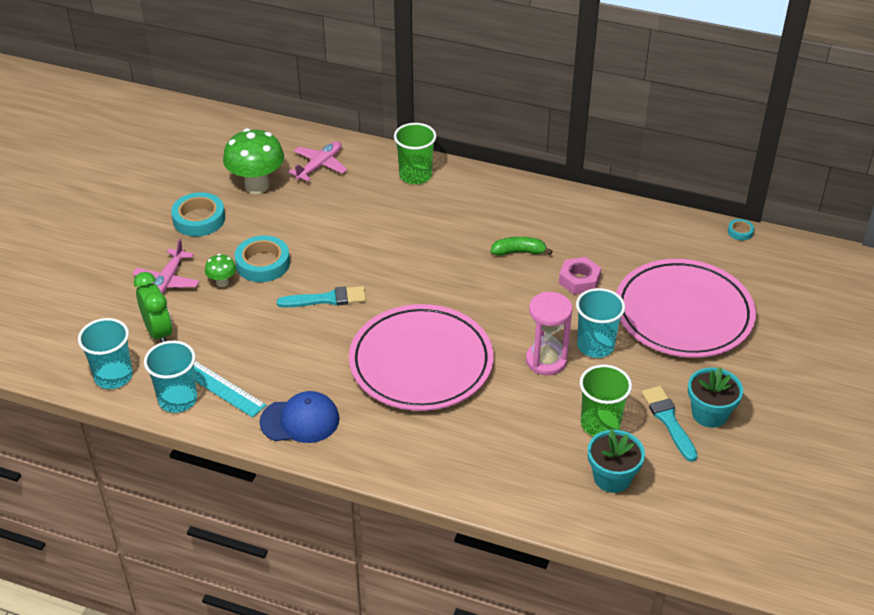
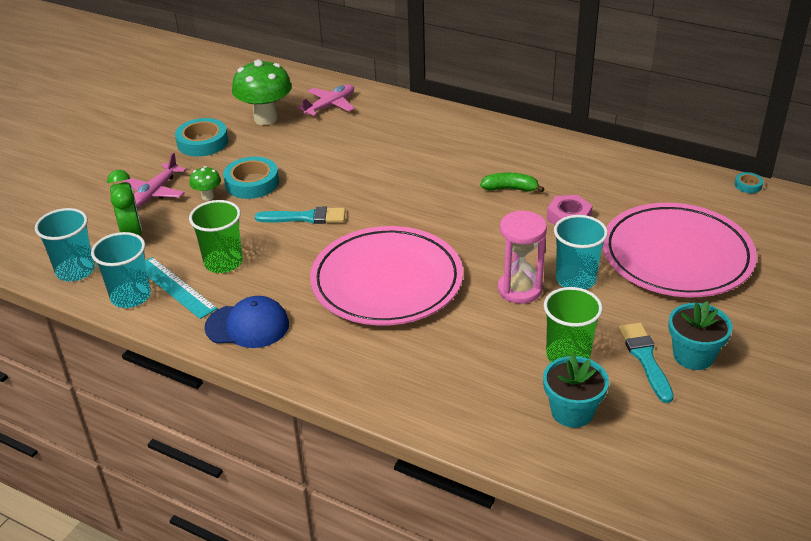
camera: 10 degrees right, 5 degrees down
green cup [394,123,436,184] -> green cup moved to [189,200,243,273]

